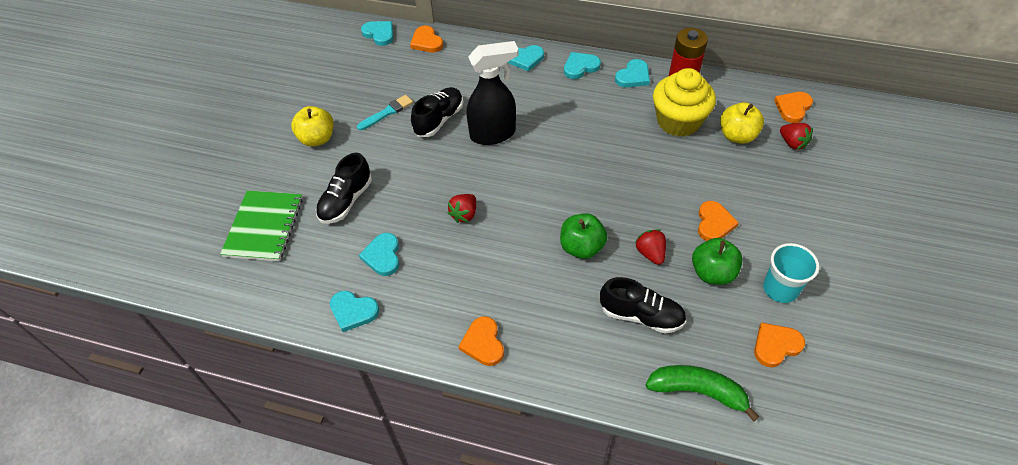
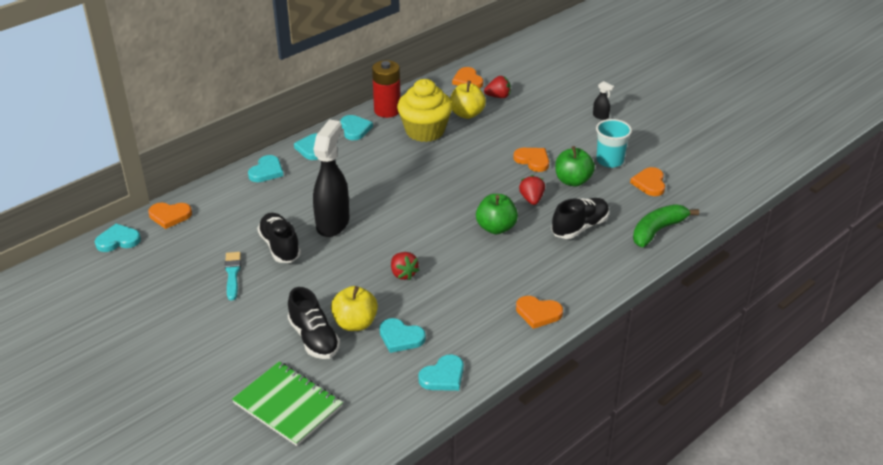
camera: 60 degrees left, 15 degrees down
yellow apple [291,106,333,147] -> yellow apple moved to [331,286,378,331]
red strawberry [635,229,666,265] -> red strawberry turned 75 degrees clockwise [519,175,545,205]
none -> black spray bottle [593,81,614,120]

